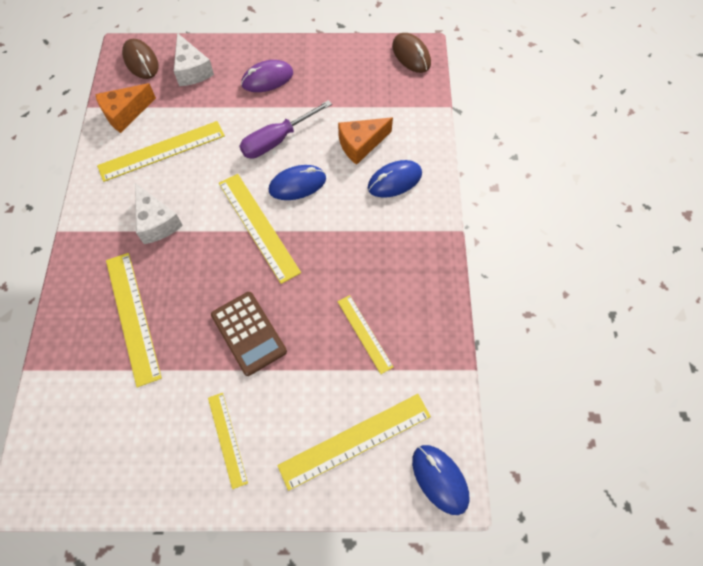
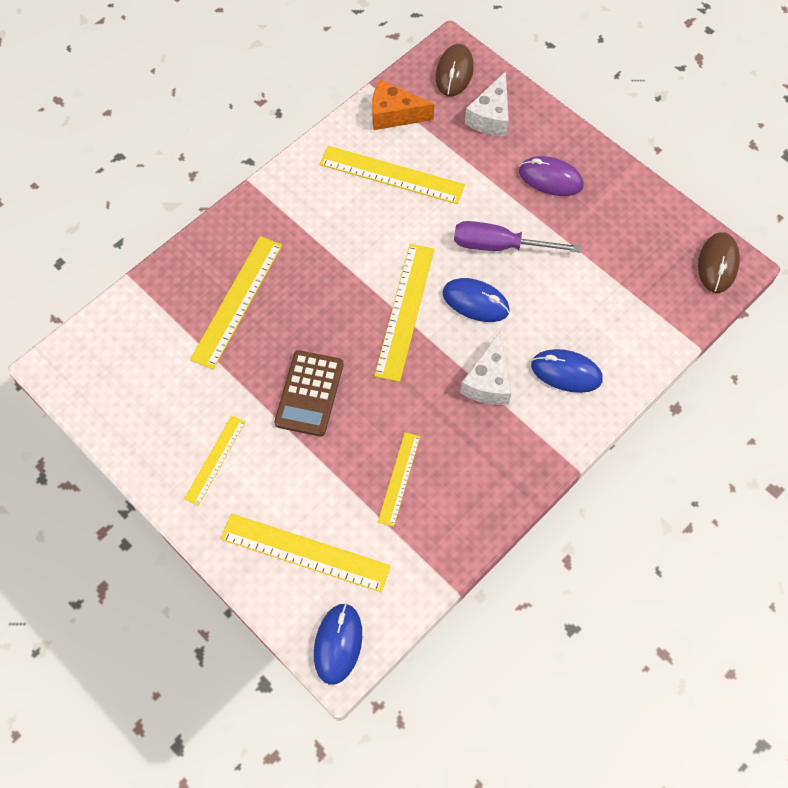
camera: 45 degrees right, 0 degrees up
white cheese [135,183,183,244] -> white cheese moved to [460,331,511,405]
orange cheese [338,117,393,165] -> none

